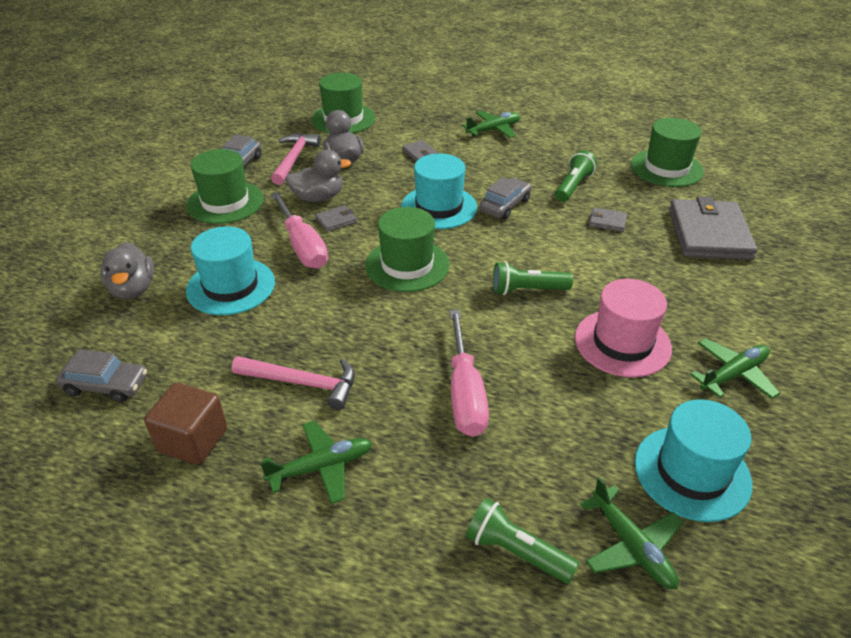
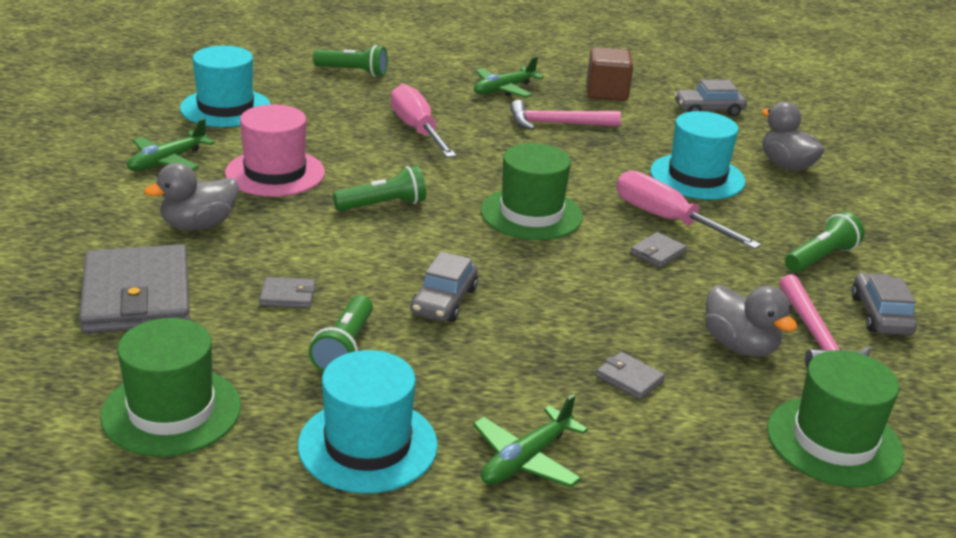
camera: 160 degrees right, 10 degrees down
green hat [186,149,264,224] -> green flashlight [785,212,864,272]
grey duck [285,150,351,202] -> grey duck moved to [144,163,239,231]
turquoise hat [401,154,477,229] -> turquoise hat moved to [298,350,438,493]
green plane [580,477,684,589] -> none

